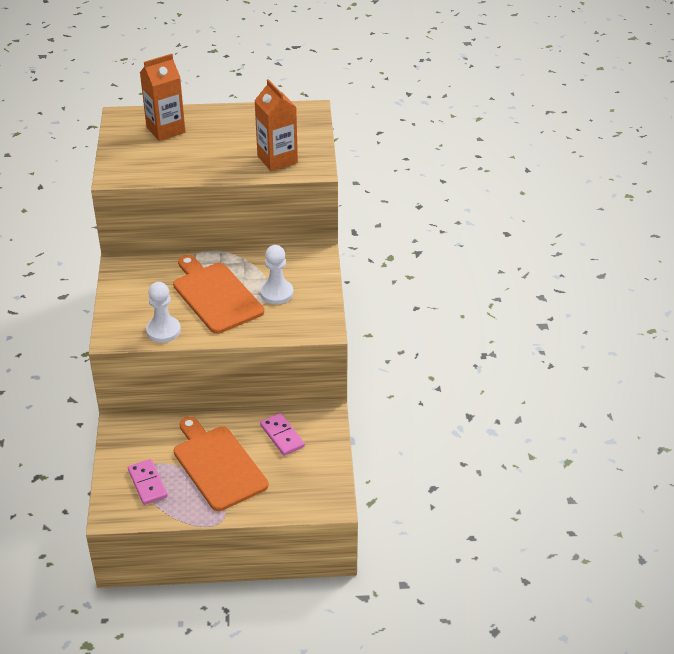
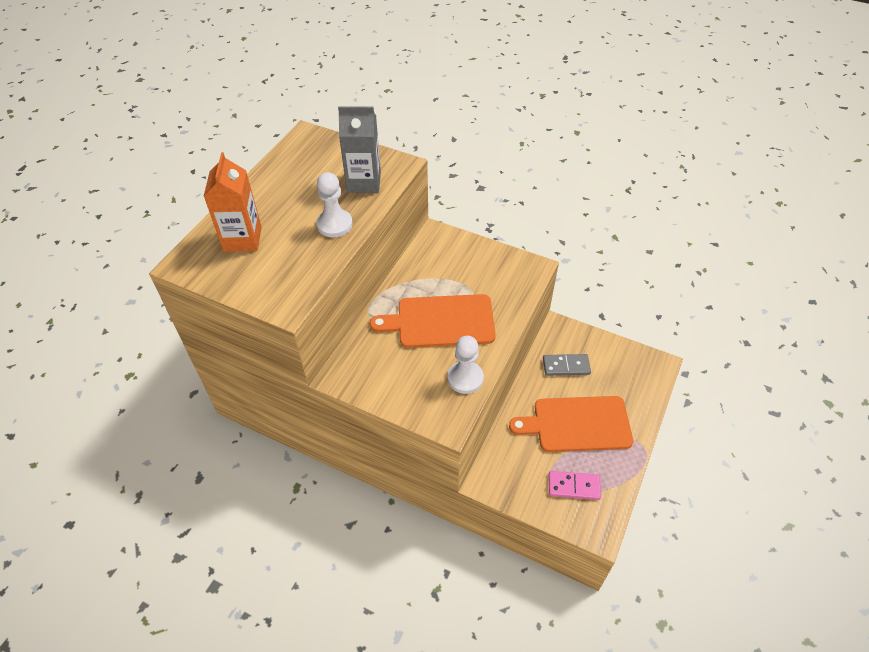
camera: 60 degrees left, 10 degrees up
orange carton [254,79,298,171] -> grey carton [338,107,381,193]
white pawn [260,245,293,304] -> white pawn moved to [316,172,353,237]
pink domino [260,413,305,456] -> grey domino [543,354,591,376]

